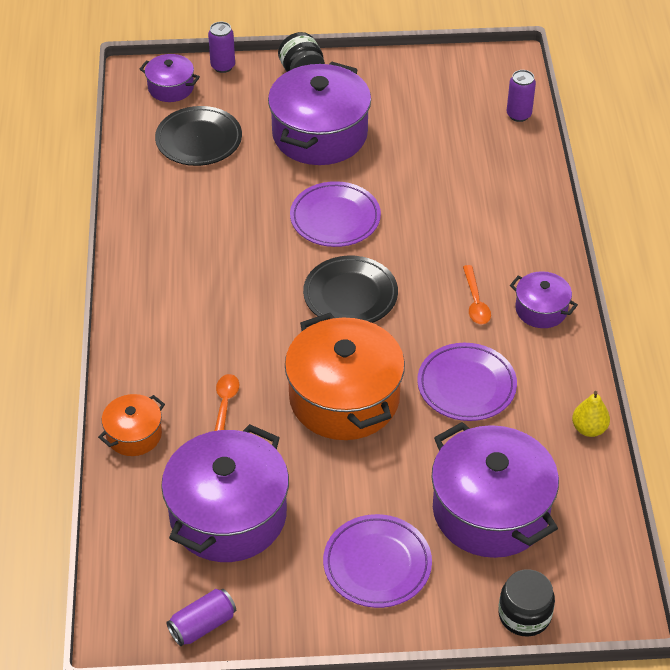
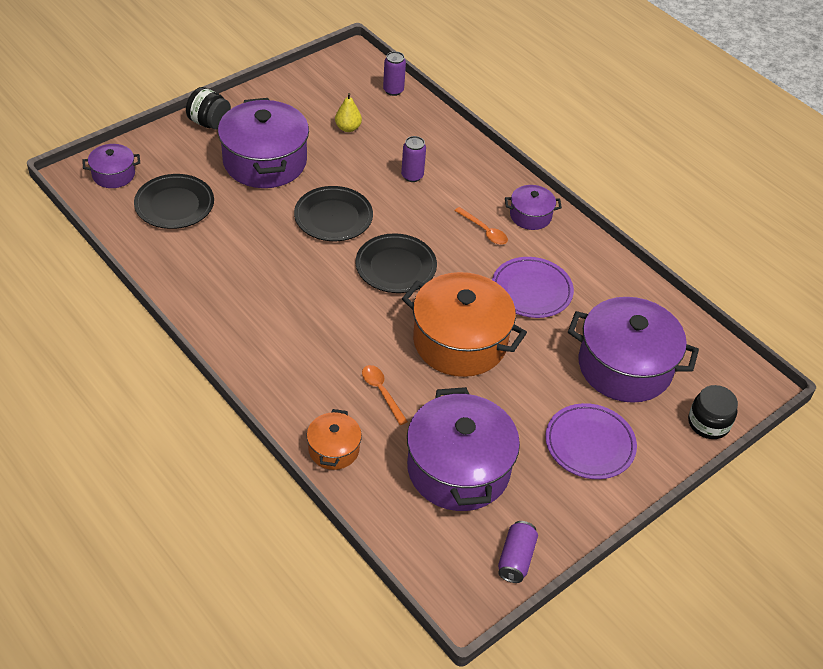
camera: 40 degrees left, 0 degrees up
purple can [208,22,235,73] -> purple can moved to [401,136,426,182]
purple plate [290,181,381,247] -> black plate [294,186,373,241]
yellow pear [572,391,610,437] -> yellow pear moved to [335,93,362,132]

